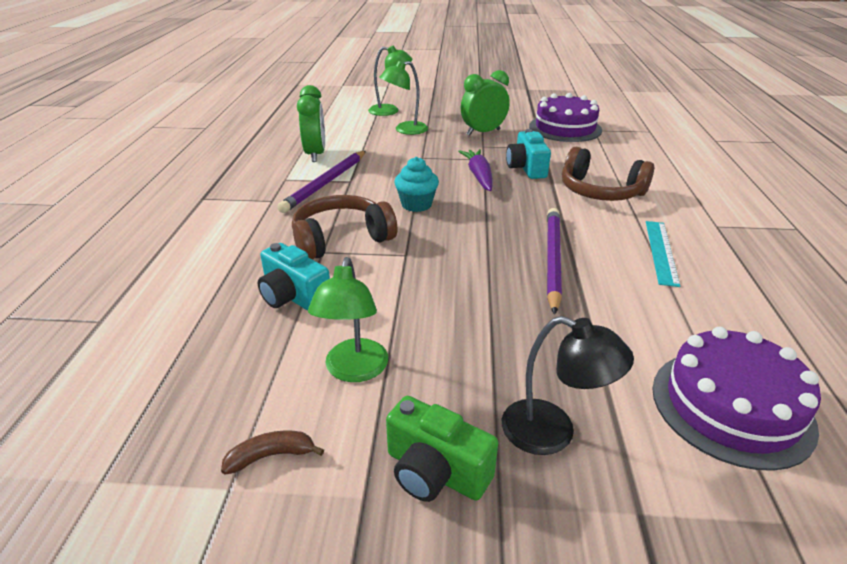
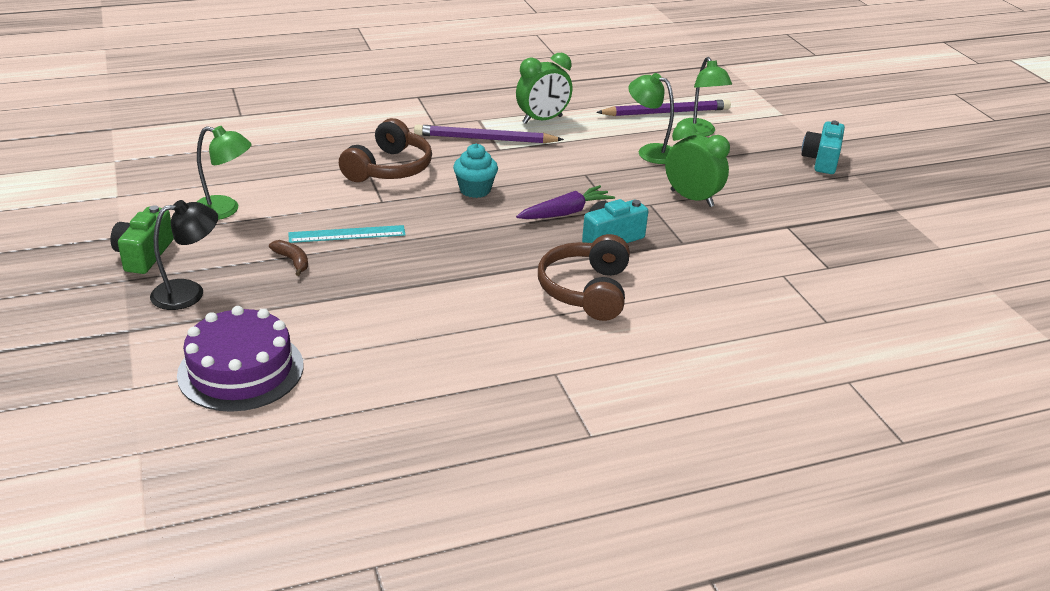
camera: 65 degrees right, 0 degrees up
brown banana [221,430,324,475] -> brown banana moved to [269,240,308,276]
turquoise camera [258,243,330,311] -> turquoise camera moved to [801,121,845,174]
brown headphones [292,195,397,260] -> brown headphones turned 75 degrees clockwise [339,118,432,182]
green lamp [308,257,388,382] -> green lamp turned 150 degrees counterclockwise [197,126,252,220]
black lamp [502,316,634,455] -> black lamp turned 120 degrees counterclockwise [150,200,218,310]
purple cake [529,93,602,142] -> none
purple pencil [547,208,562,315] -> purple pencil moved to [596,100,731,116]
turquoise ruler [646,221,680,287] -> turquoise ruler moved to [289,225,406,243]

